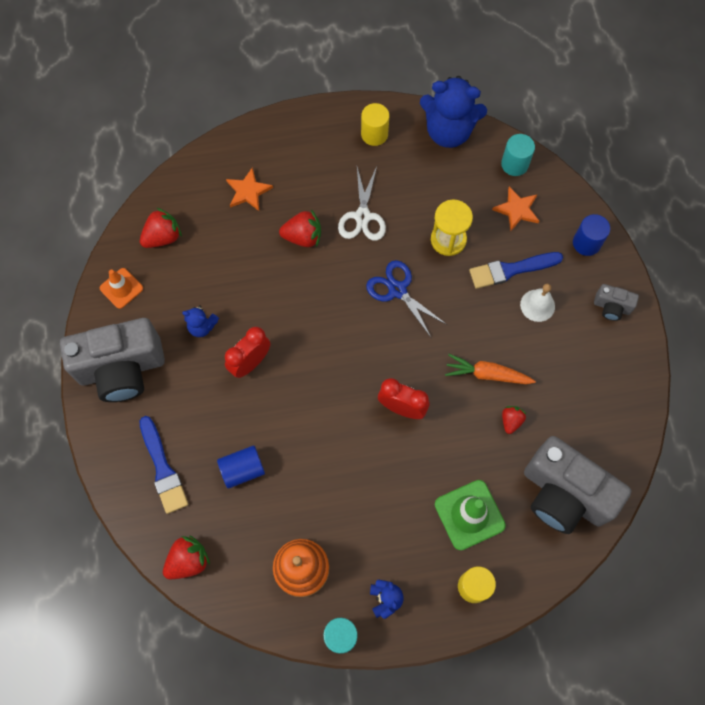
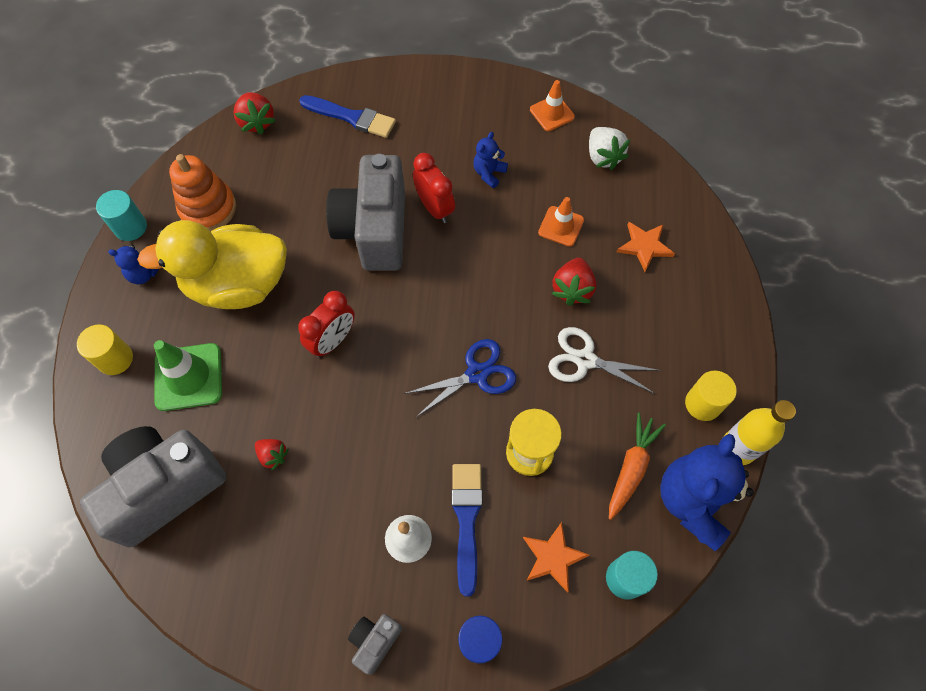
camera: 105 degrees right, 5 degrees down
grey camera [60,318,165,402] -> grey camera moved to [326,154,405,271]
blue brush [139,416,188,514] -> blue brush turned 150 degrees counterclockwise [299,95,396,138]
red strawberry [140,208,182,248] -> white strawberry [589,127,630,170]
blue cylinder [217,445,265,489] -> none
orange carrot [445,354,536,384] -> orange carrot moved to [609,413,666,520]
none -> yellow duck [137,220,287,309]
none -> orange traffic cone [538,197,584,247]
none -> yellow bottle [723,400,796,465]

